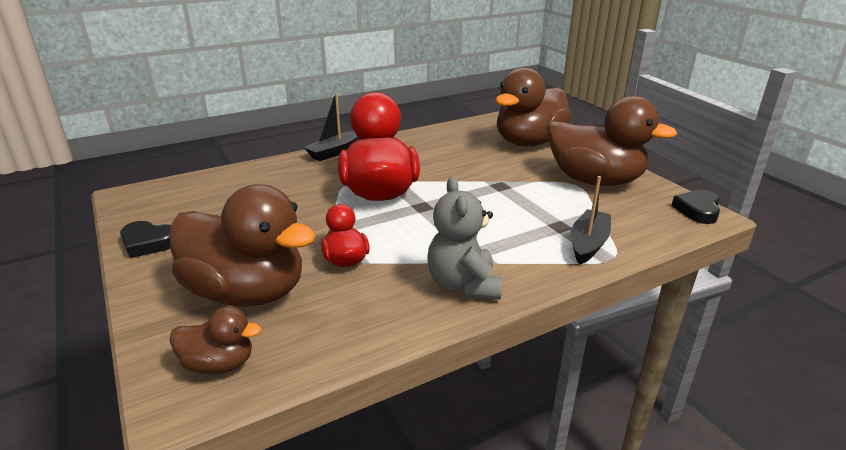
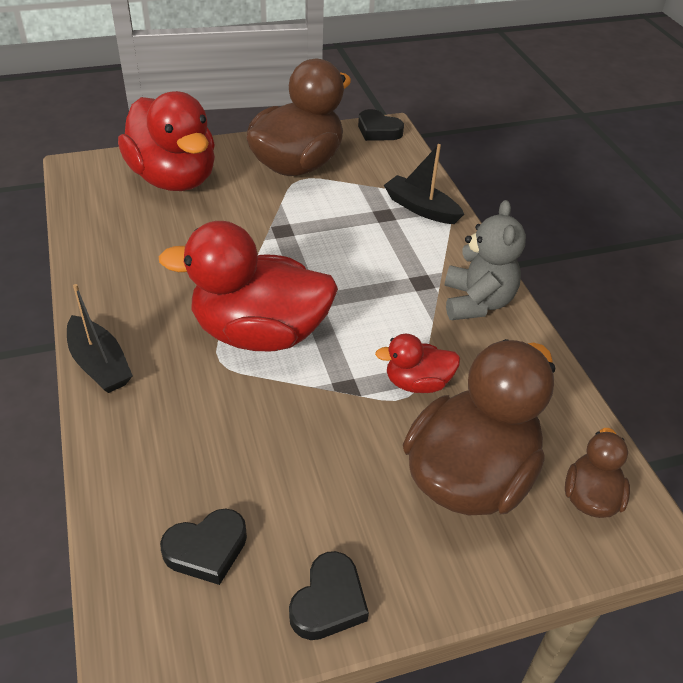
camera: 80 degrees left, 15 degrees up
grey teddy bear [427,177,502,299] -> grey teddy bear turned 90 degrees counterclockwise [444,200,526,320]
brown duck [495,67,572,146] -> red duck [118,91,215,191]
none -> black heart [160,509,247,585]

